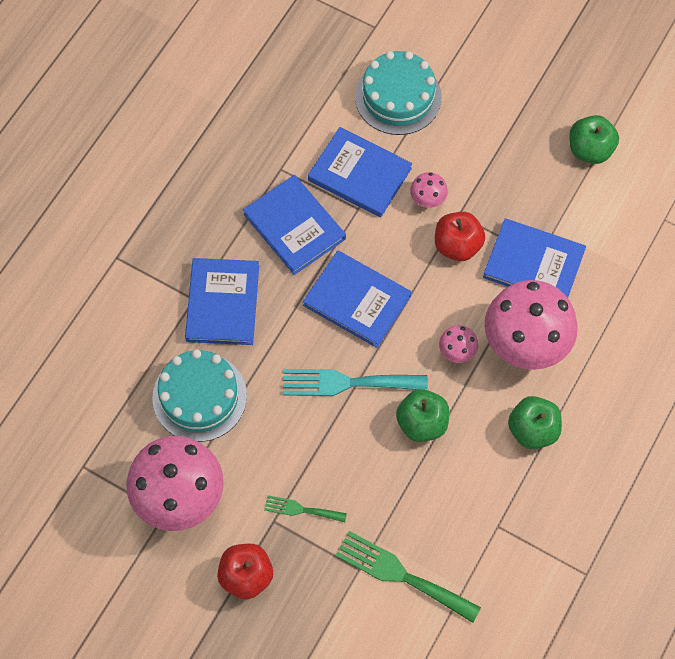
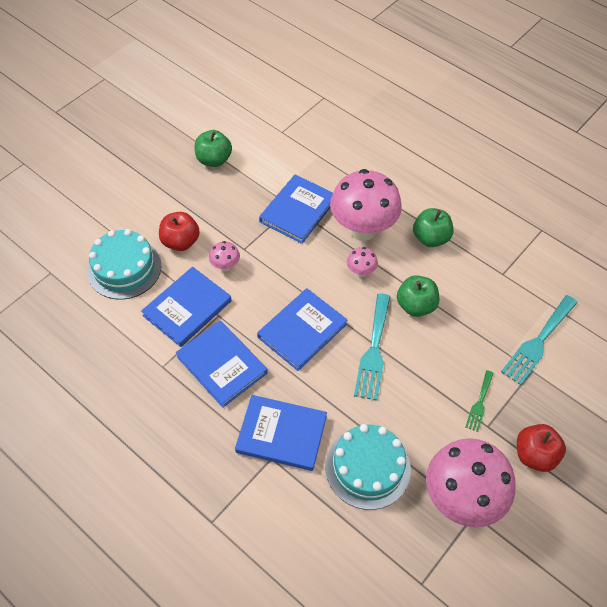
camera: 80 degrees left, 10 degrees down
blue book [243,175,346,275] -> blue book turned 75 degrees clockwise [176,320,268,408]
green fork [336,531,481,623] -> turquoise fork [501,295,578,385]
red apple [435,212,485,261] -> red apple moved to [159,212,200,251]

